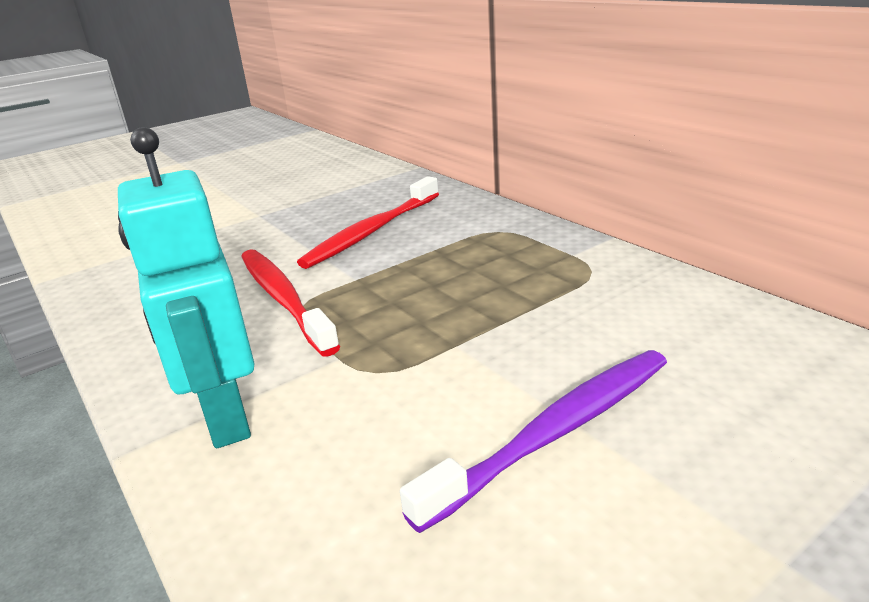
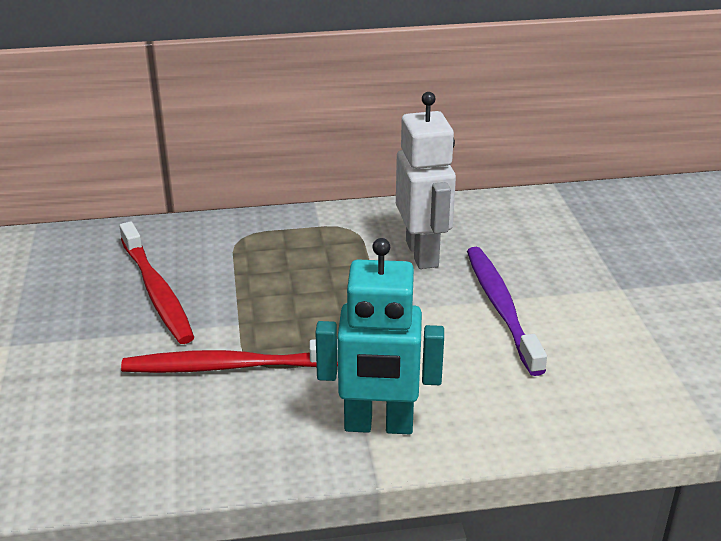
camera: 65 degrees left, 5 degrees up
none -> white robot [396,92,456,269]

